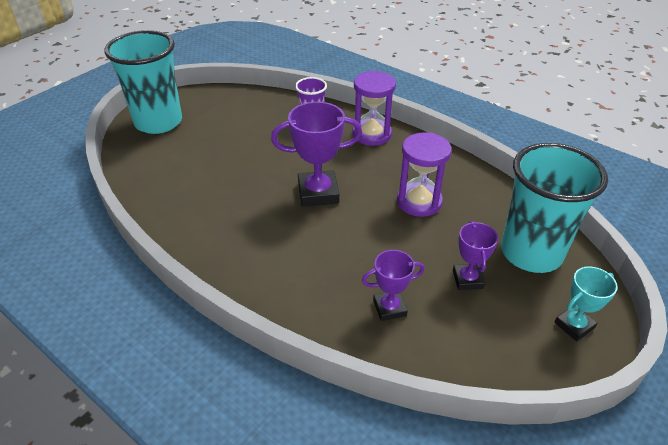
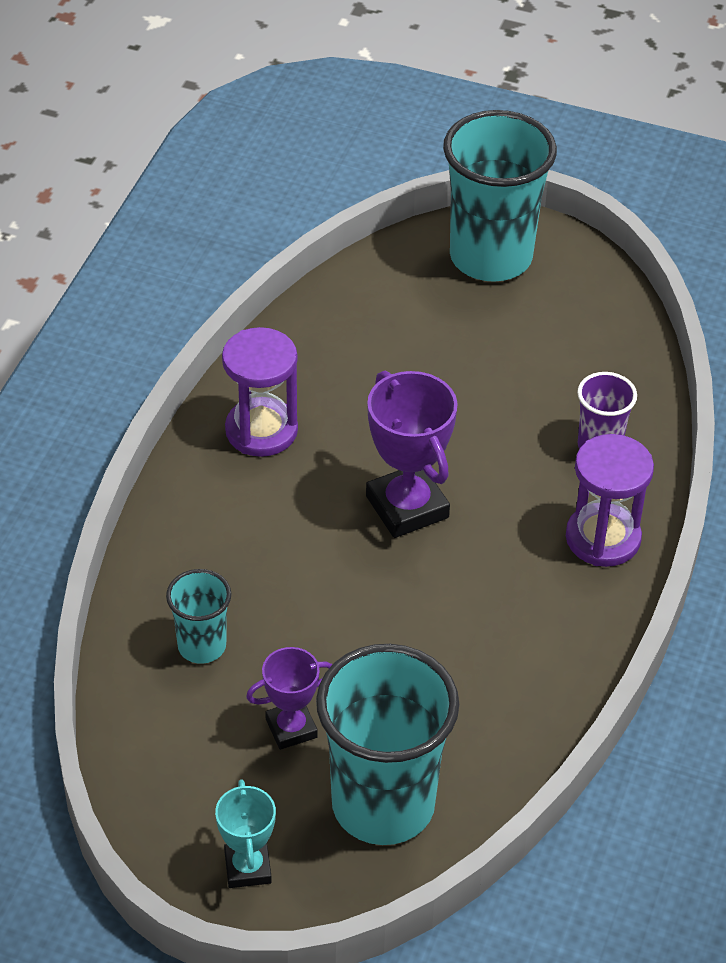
camera: 70 degrees right, 5 degrees up
purple trophy [362,250,424,321] -> turquoise cup [166,569,232,664]
purple hourglass [397,132,452,217] -> purple hourglass moved to [222,327,298,457]
turquoise trophy [554,266,618,341] -> turquoise trophy turned 45 degrees clockwise [215,779,276,888]

